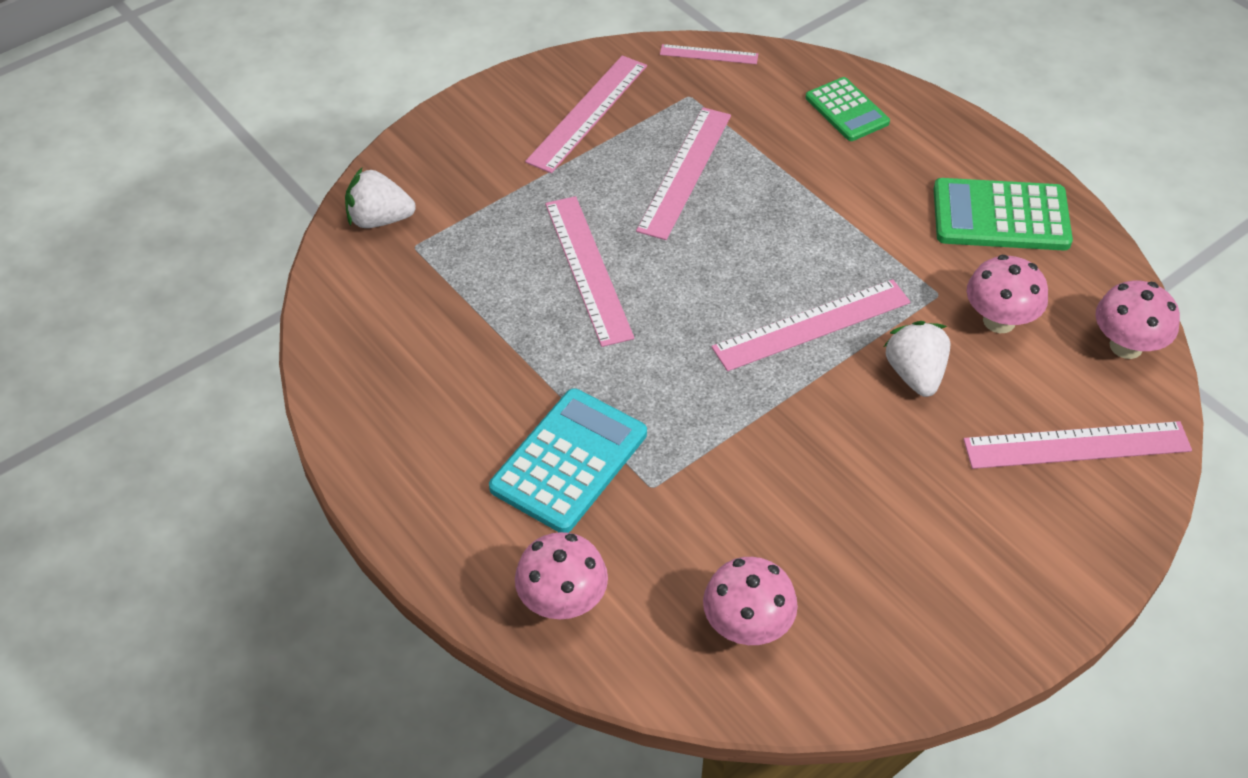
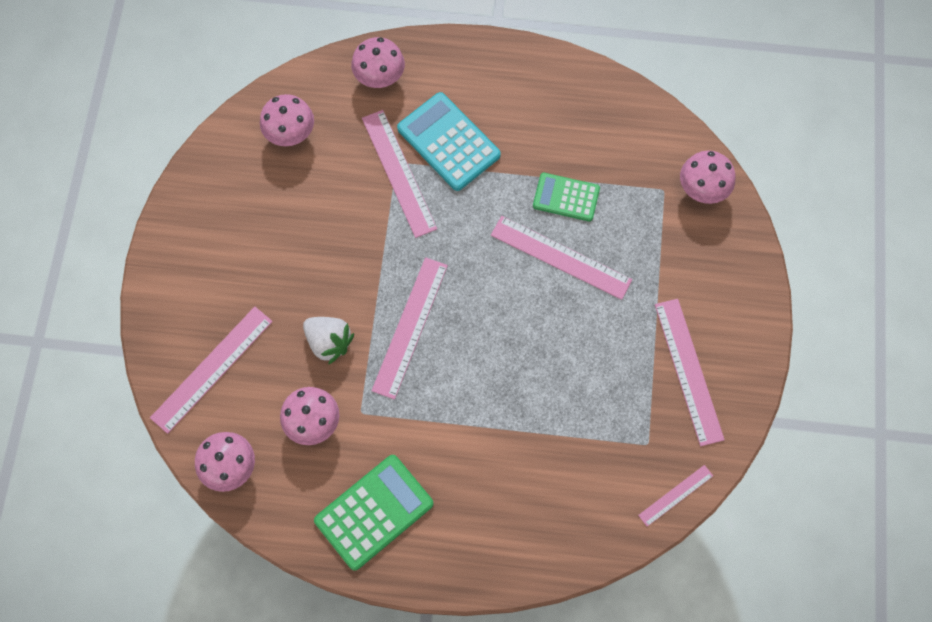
camera: 135 degrees right, 20 degrees up
white strawberry [345,168,416,228] -> pink mushroom [680,150,735,204]
turquoise calculator [489,388,647,533] -> turquoise calculator turned 150 degrees clockwise [397,92,501,191]
pink ruler [636,107,731,240] -> pink ruler moved to [362,110,437,238]
green calculator [805,77,890,141] -> green calculator moved to [533,173,600,222]

